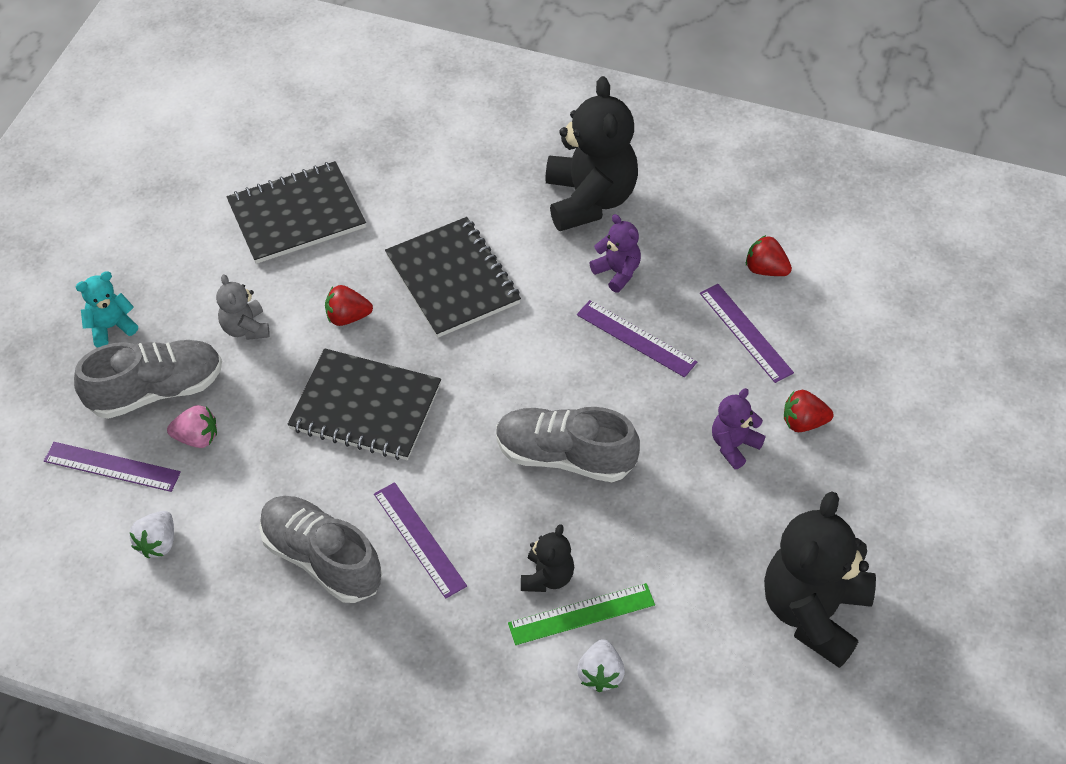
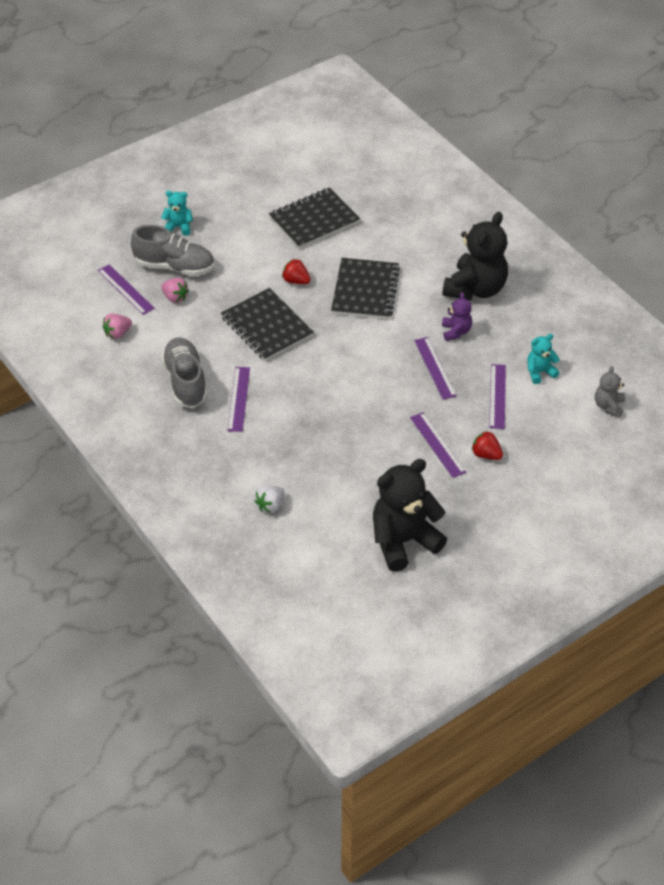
camera: 35 degrees right, 5 degrees down
white strawberry [129,511,174,559] -> pink strawberry [102,314,132,339]
grey teddy bear [216,274,270,340] -> grey teddy bear moved to [595,366,625,418]
black notebook [227,161,366,264] -> black notebook turned 45 degrees counterclockwise [269,187,360,249]
grey shoe [496,407,640,482] -> none
green ruler [508,583,655,645] -> none
black teddy bear [521,524,574,592] -> none
purple teddy bear [712,388,766,469] -> purple ruler [410,412,466,478]
red strawberry [746,235,792,276] -> turquoise teddy bear [527,334,560,384]

